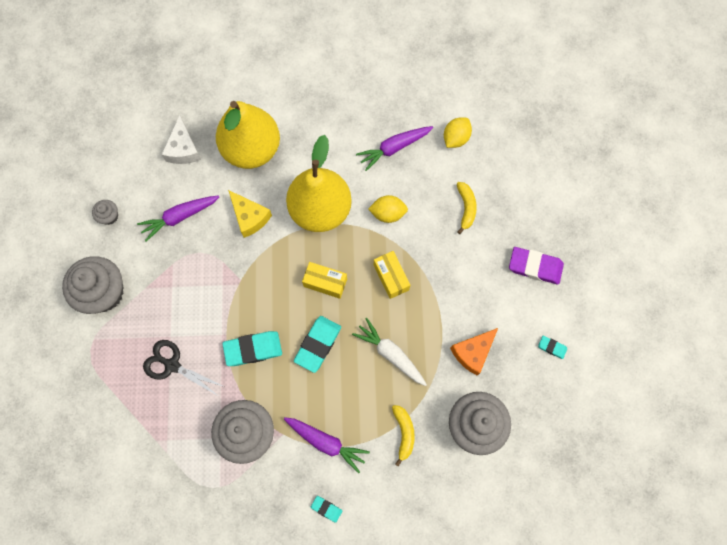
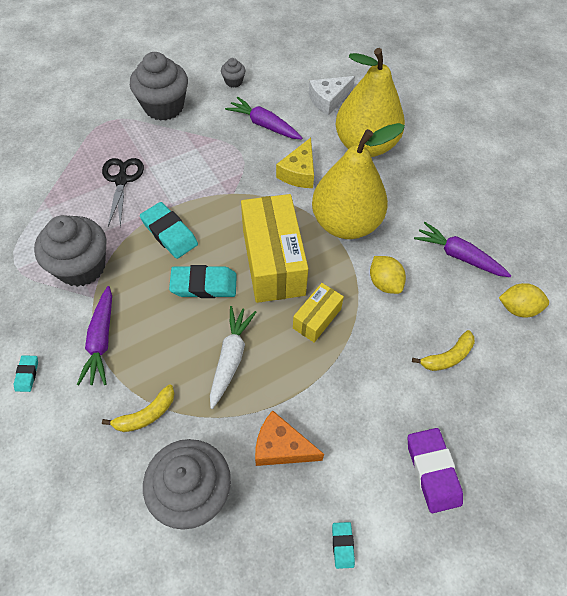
camera: 60 degrees right, 15 degrees down
yellow box [302,262,347,299] -> yellow box [241,194,309,303], size x1.97

